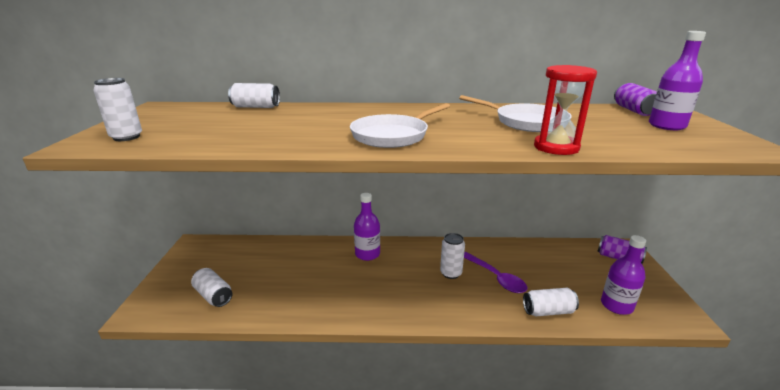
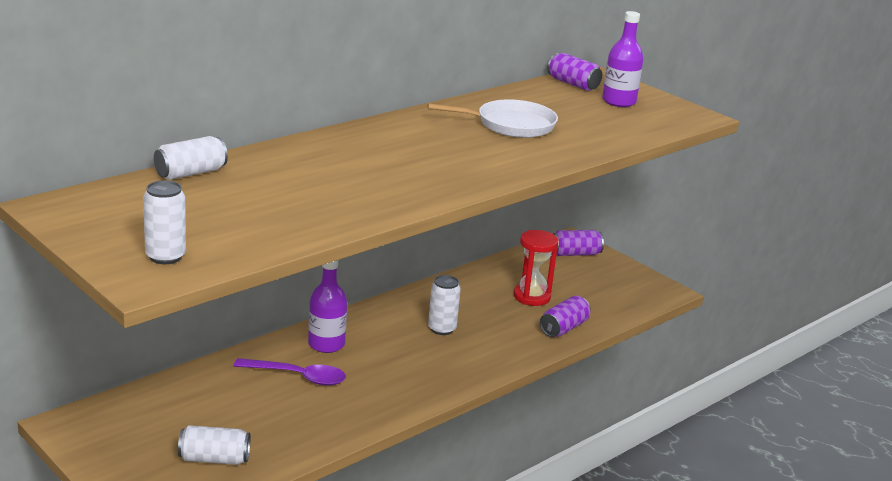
camera: 45 degrees left, 0 degrees up
white pan [350,103,450,148] -> none
purple spoon [464,252,527,293] -> purple spoon moved to [234,358,346,386]
white can [523,288,579,316] -> purple can [540,296,591,337]
red hourglass [534,65,597,155] -> red hourglass moved to [514,230,559,306]
purple bottle [601,235,646,315] -> none

